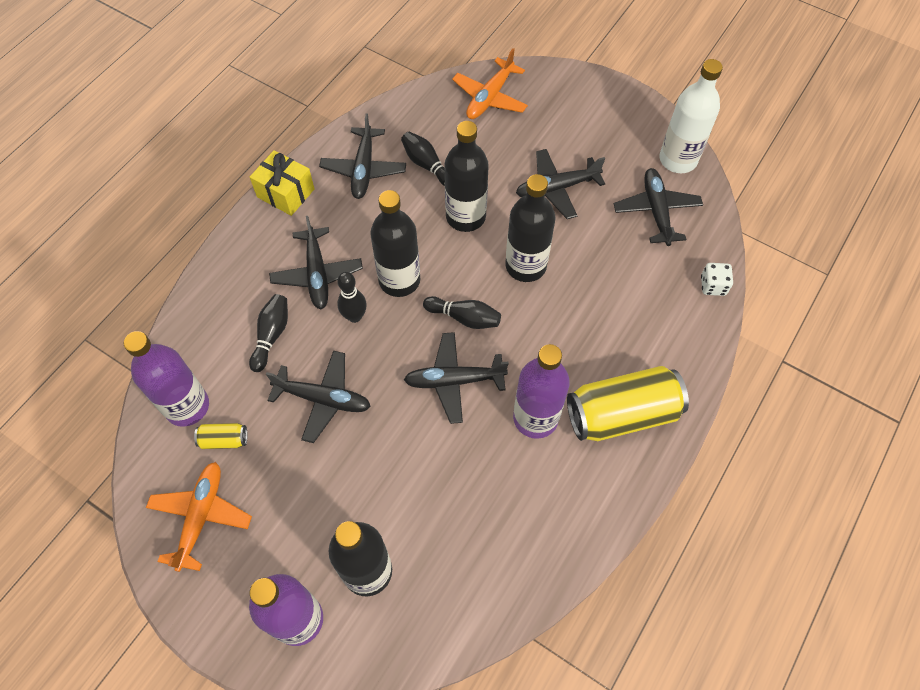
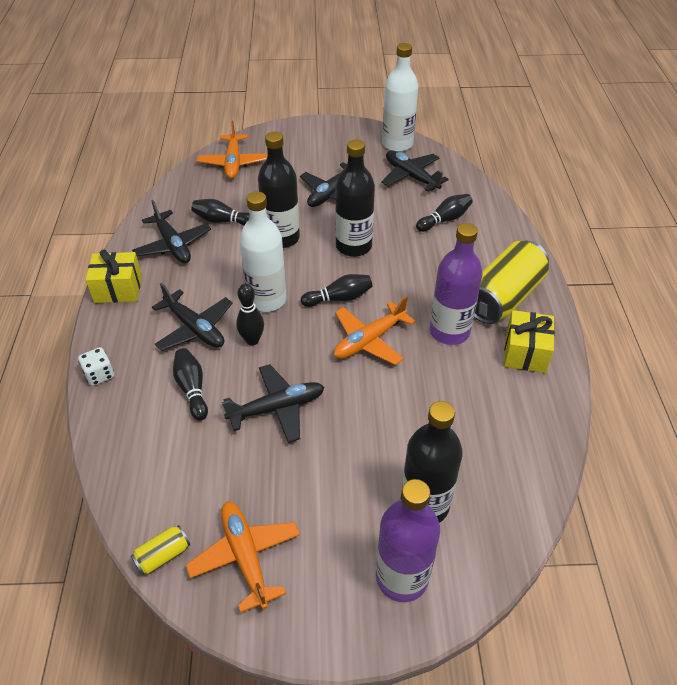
camera: 35 degrees left, 15 degrees down
purple bottle [124,331,209,427] -> none
yellow can [194,423,248,449] -> yellow can moved to [131,525,190,575]
black bottle [370,190,420,297] -> white bottle [239,191,287,312]
black plane [404,332,509,424] -> orange plane [333,296,415,365]
white dice [701,263,733,296] -> white dice moved to [78,347,114,386]
none -> black bowling pin [416,194,473,232]
none -> yellow gift [504,310,555,373]

